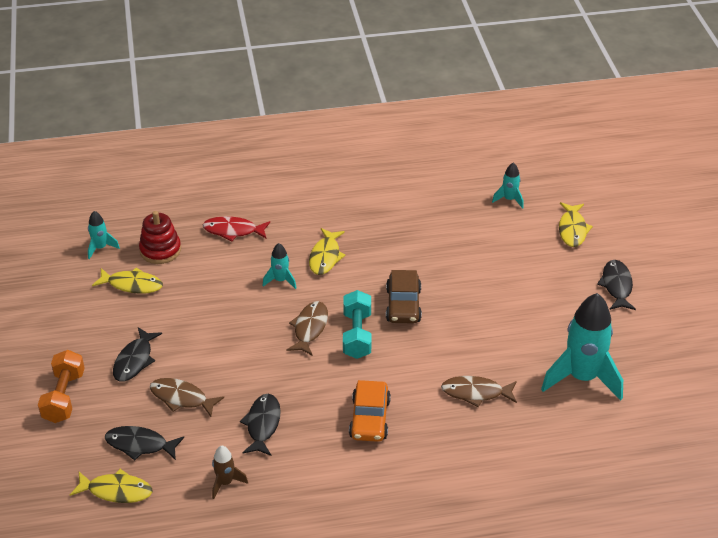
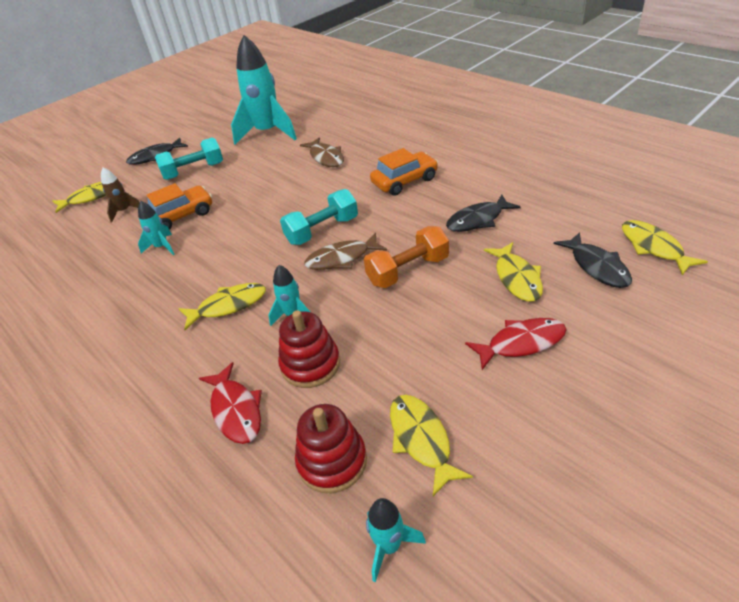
camera: 120 degrees left, 0 degrees up
orange dumbbell [38,350,85,423] -> orange dumbbell moved to [364,226,449,288]
black fish [113,327,162,382] -> red fish [465,318,567,370]
brown fish [150,378,224,417] -> yellow fish [484,242,543,302]
brown rocket [212,446,248,499] -> brown rocket moved to [101,167,140,223]
brown car [386,270,422,323] -> none
turquoise rocket [492,163,524,209] -> turquoise rocket moved to [138,201,174,255]
none -> orange car [147,183,212,230]
none -> turquoise dumbbell [155,138,223,180]
none -> red stacking toy [278,310,340,388]

